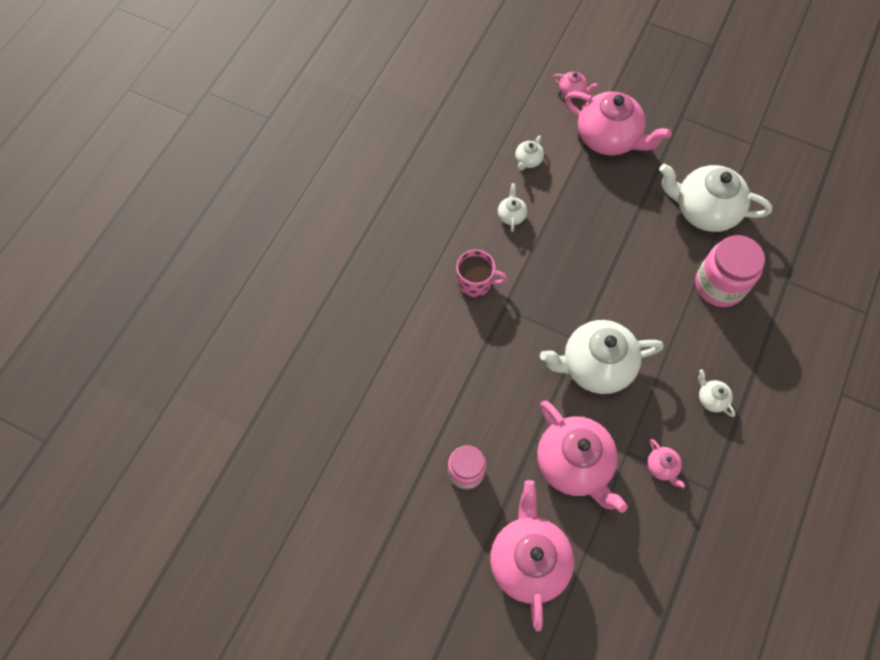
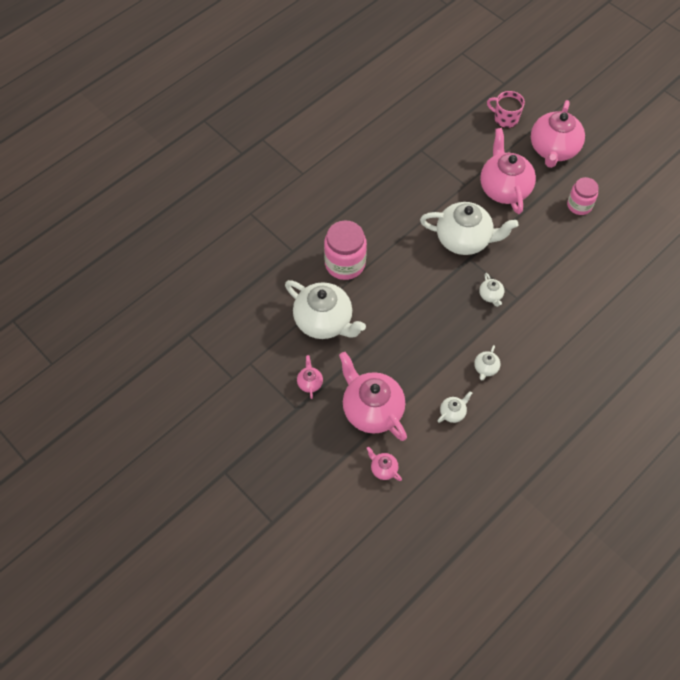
camera: 160 degrees left, 5 degrees down
pink mug [456,250,508,297] -> pink mug moved to [487,91,525,128]
pink teapot [647,439,685,488] -> pink teapot moved to [297,355,323,399]
white teapot [698,370,735,417] -> white teapot moved to [479,273,504,307]

